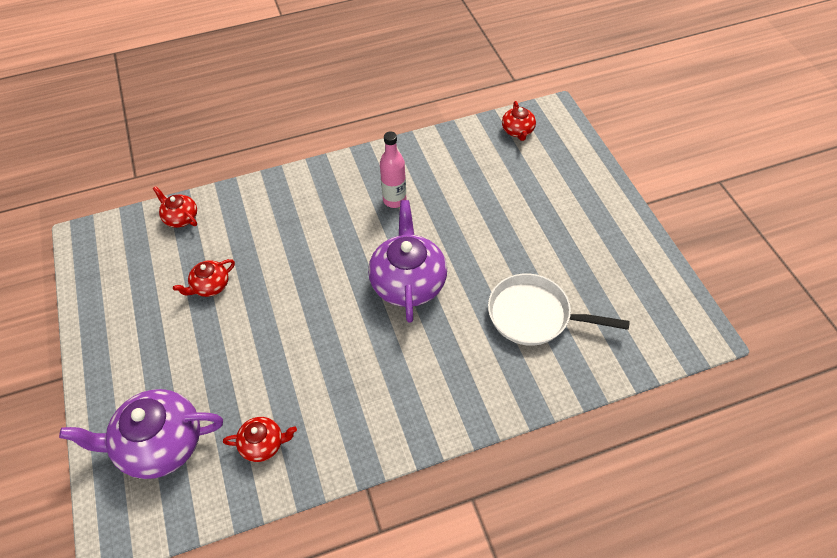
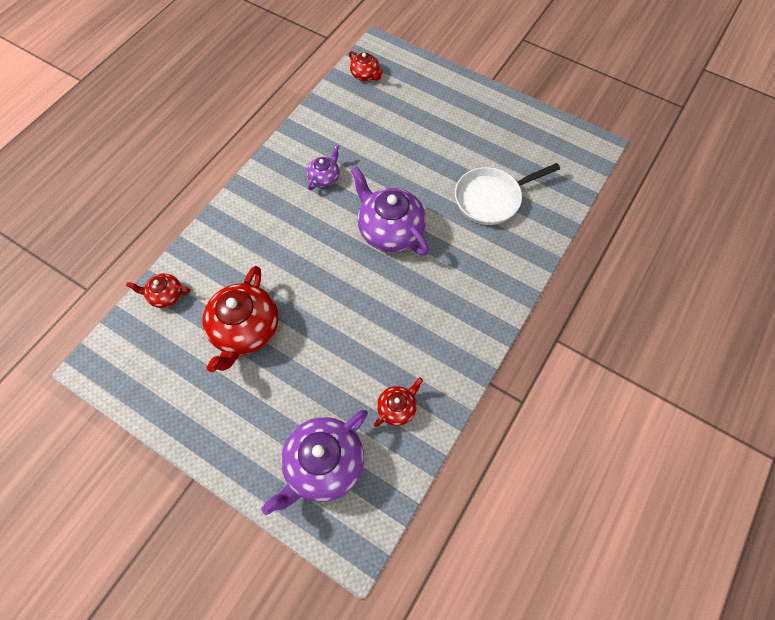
camera: 40 degrees left, 10 degrees up
red teapot [173,259,235,297] -> red teapot [203,266,278,372], size x1.96
pink bottle [380,132,406,208] -> purple teapot [307,145,340,190]

